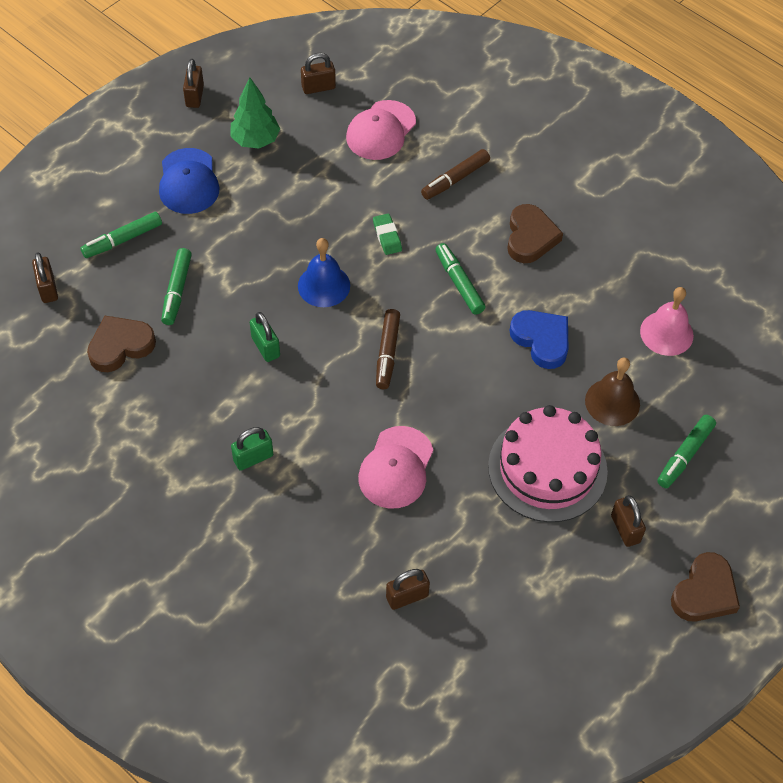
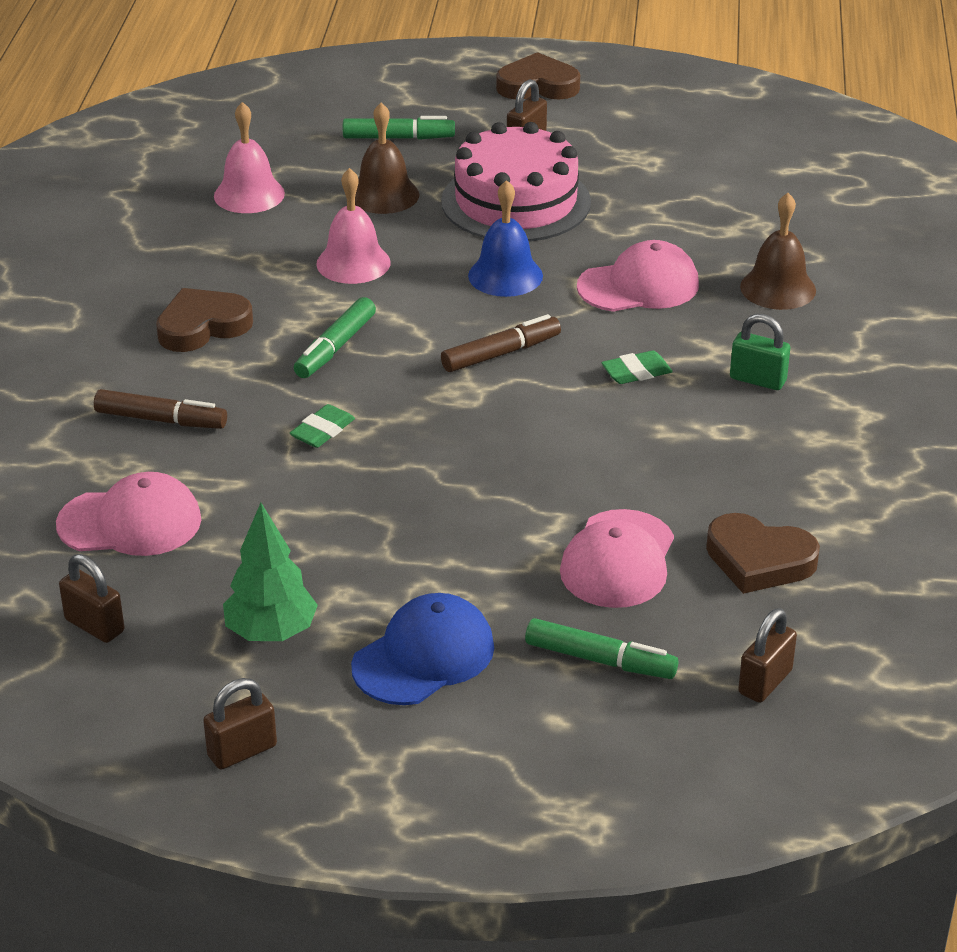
camera: 125 degrees left, 20 degrees down
green marker [161,248,192,325] -> pink cap [560,509,674,608]
green padlock [250,312,280,362] -> none
blue bell [298,238,350,307] -> blue bell moved to [468,180,543,297]
brown padlock [386,569,430,610] -> none
blue heart [510,310,568,369] -> pink bell [316,168,391,284]
none -> green eraser [601,350,673,384]
none -> brown bell [740,193,816,310]

